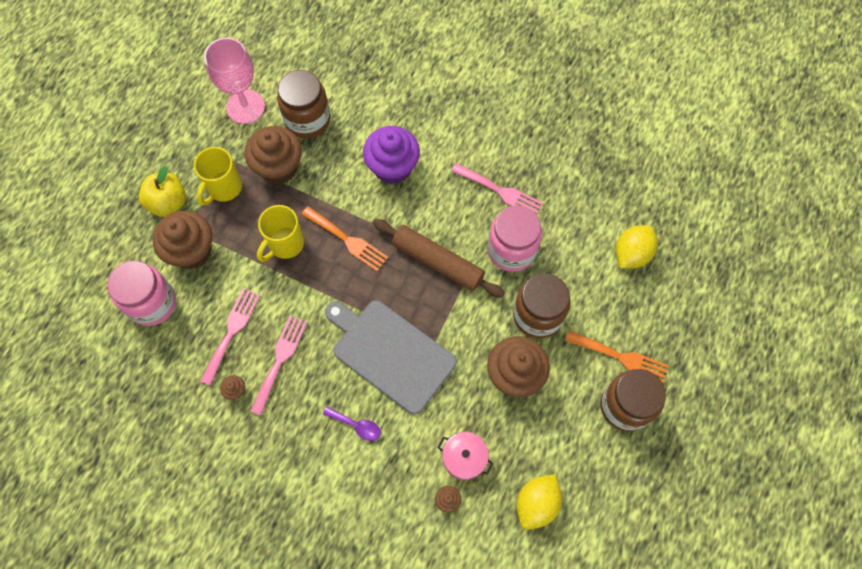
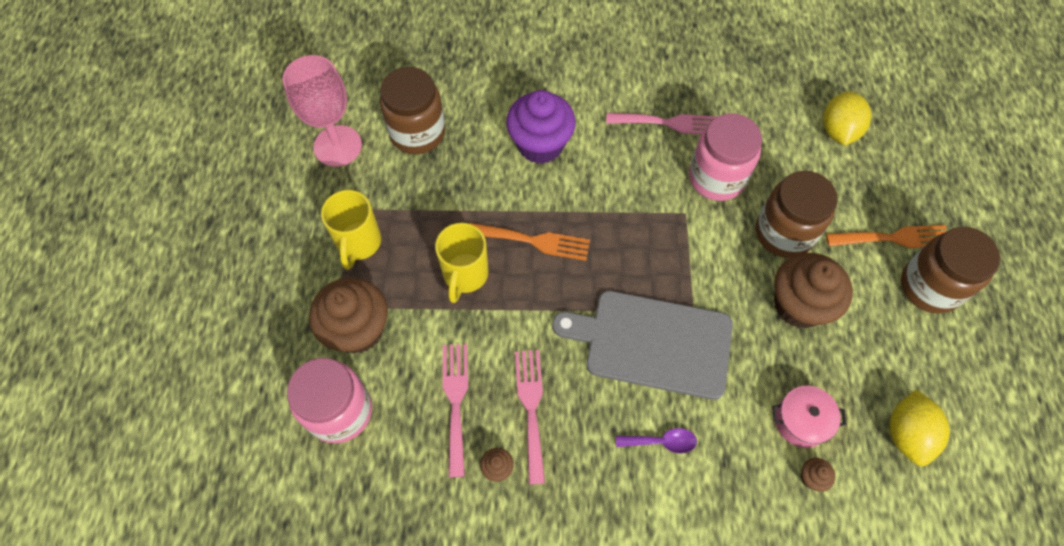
camera: 25 degrees left, 5 degrees down
yellow apple [139,166,186,217] -> none
brown cupcake [245,126,302,184] -> none
brown rolling pin [373,219,505,298] -> none

